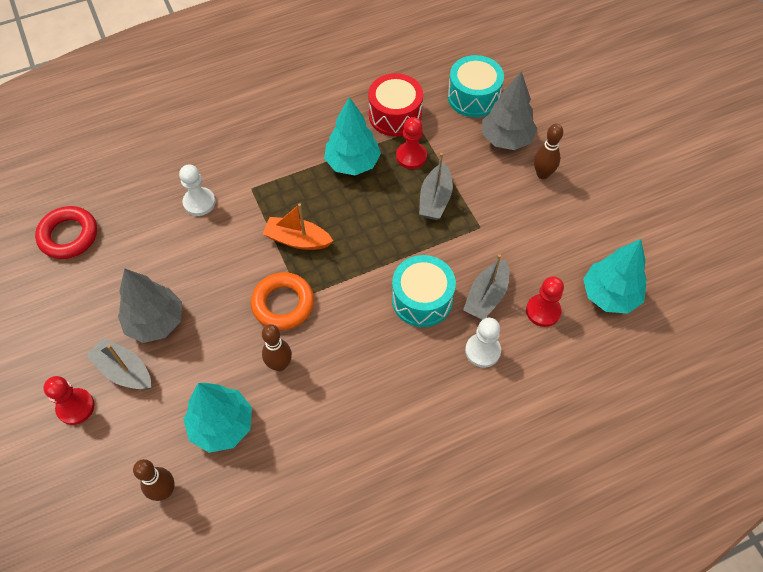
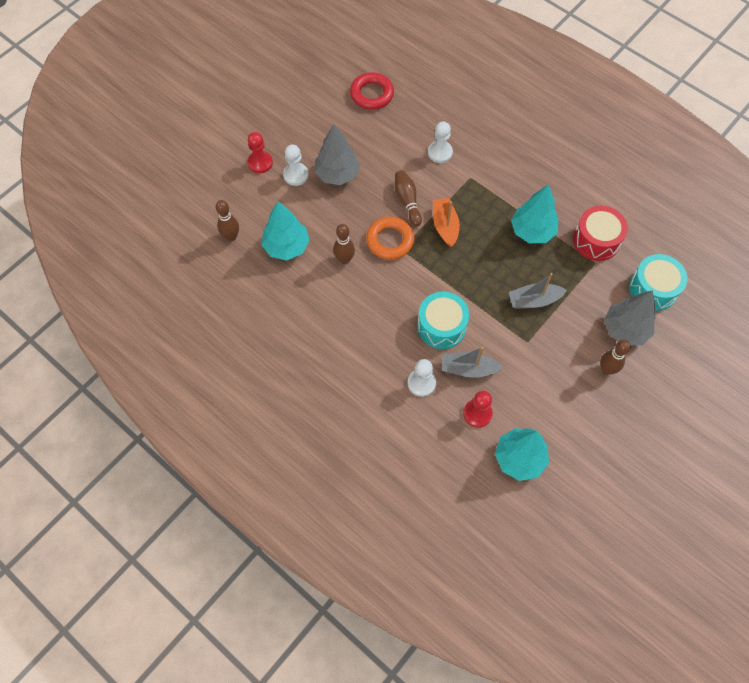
camera: 65 degrees right, 5 degrees up
grey boat [86,338,151,389] -> white pawn [283,145,309,186]
red pawn [396,117,427,169] -> none
none -> brown bowling pin [395,170,422,226]

